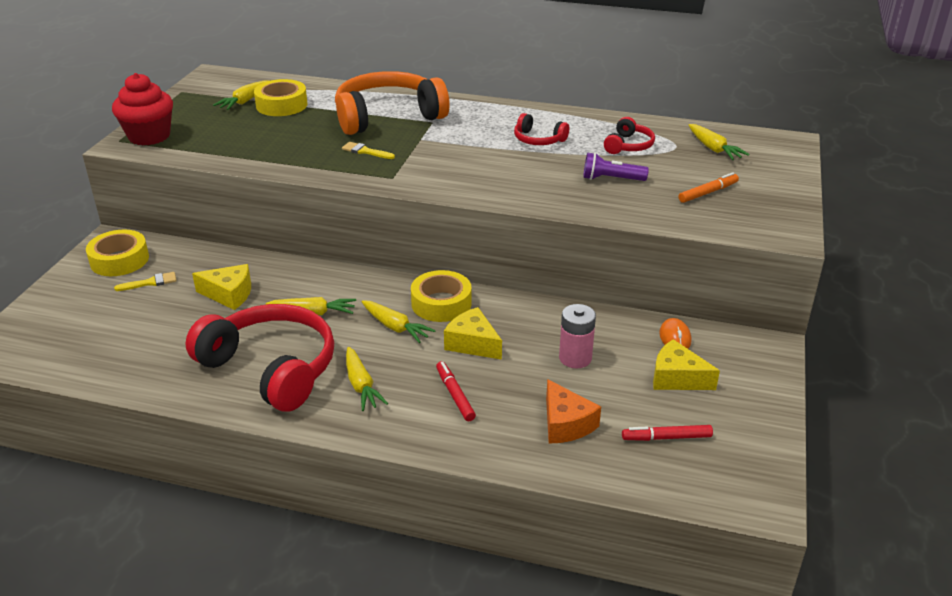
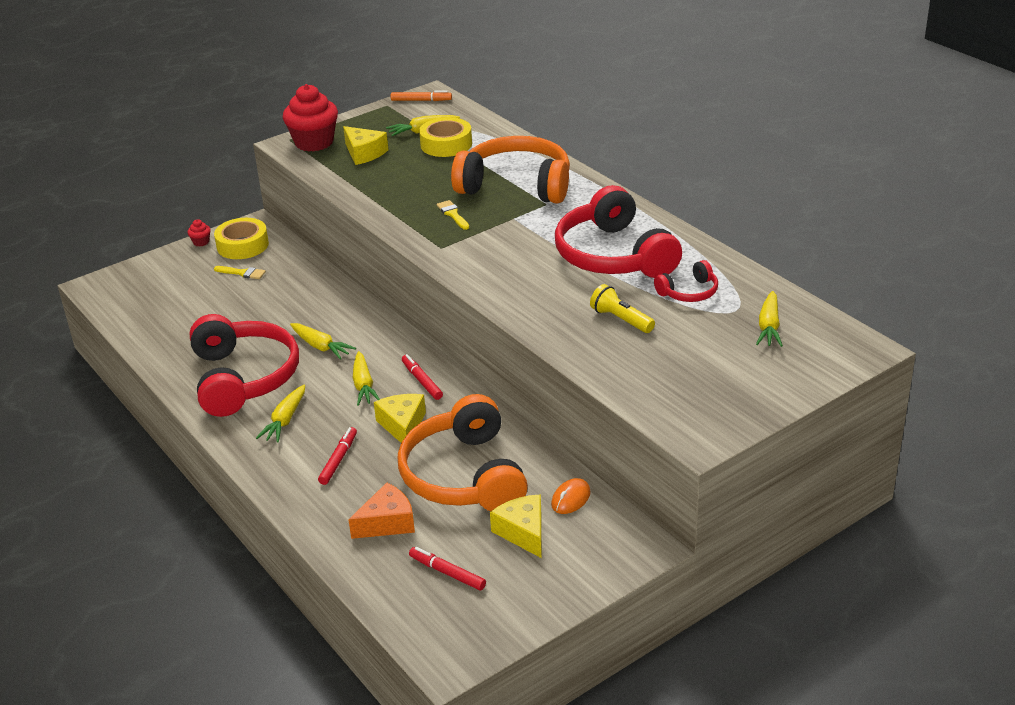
camera: 40 degrees right, 0 degrees up
yellow cheese [192,264,251,310] -> yellow cheese moved to [343,126,388,165]
yellow tape [411,270,472,322] -> red marker [402,354,443,400]
red headphones [514,113,569,145] -> red headphones [555,185,682,278], size x2.16
orange cheese [546,379,601,444] -> orange cheese turned 135 degrees counterclockwise [348,482,415,539]
pink battery [559,304,596,369] -> orange headphones [398,394,528,511]
purple flashlight [583,152,649,181] -> yellow flashlight [590,284,655,333]
orange marker [679,172,739,203] -> orange marker moved to [391,91,452,101]
none -> red cupcake [187,219,211,246]

